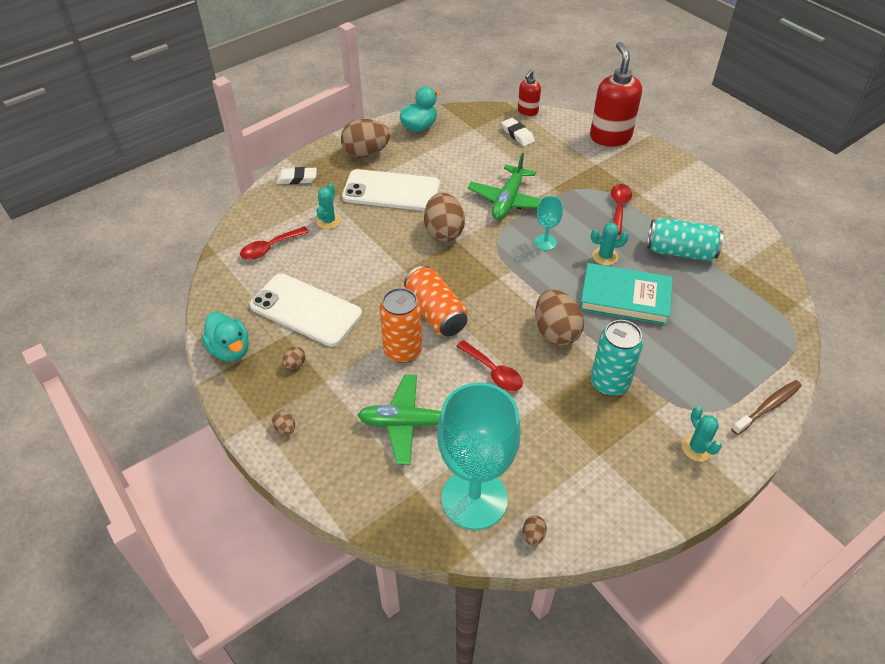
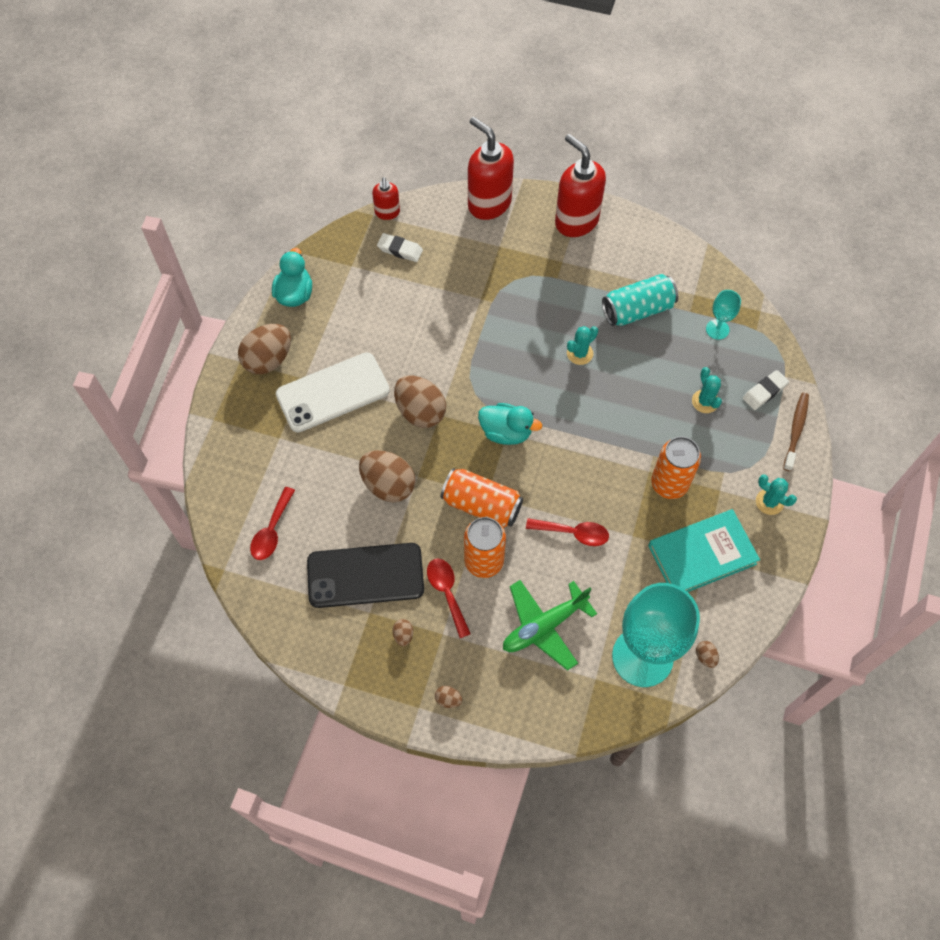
camera: 35 degrees left, 15 degrees up
turquoise duck [201,312,249,361] -> turquoise duck moved to [478,403,542,445]
white phone [250,274,362,347] -> black phone [307,543,424,608]
white eraser [277,167,317,184] -> white eraser moved to [743,370,789,410]
turquoise cactus [316,183,341,229] -> turquoise cactus moved to [692,367,722,413]
green plane [468,153,541,220] -> none
turquoise goblet [534,196,563,251] -> turquoise goblet moved to [706,290,741,340]
brown egg [535,289,584,346] -> brown egg moved to [359,450,416,503]
turquoise book [580,263,673,325] -> turquoise book moved to [648,509,760,592]
turquoise can [591,320,643,396] -> orange can [651,436,701,499]
red spoon [611,184,632,234] -> red spoon moved to [427,559,471,638]
none -> red soap dispenser [555,134,606,237]

